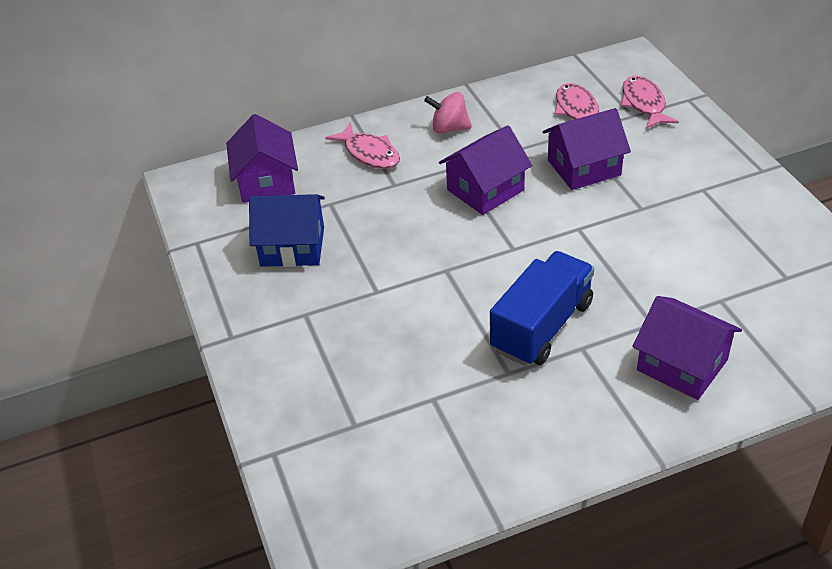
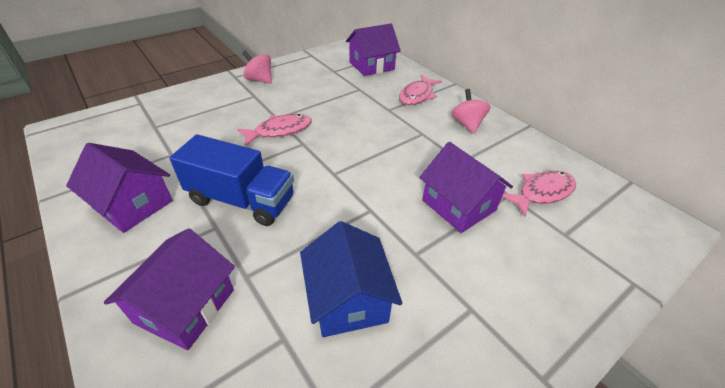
camera: 70 degrees right, 0 degrees up
blue house [249,194,325,267] -> blue house moved to [300,221,402,337]
purple house [439,125,532,215] -> purple house moved to [66,143,173,233]
pink fish [621,76,679,129] -> pink fish moved to [237,114,312,146]
none -> pink spinning top [242,50,272,84]

